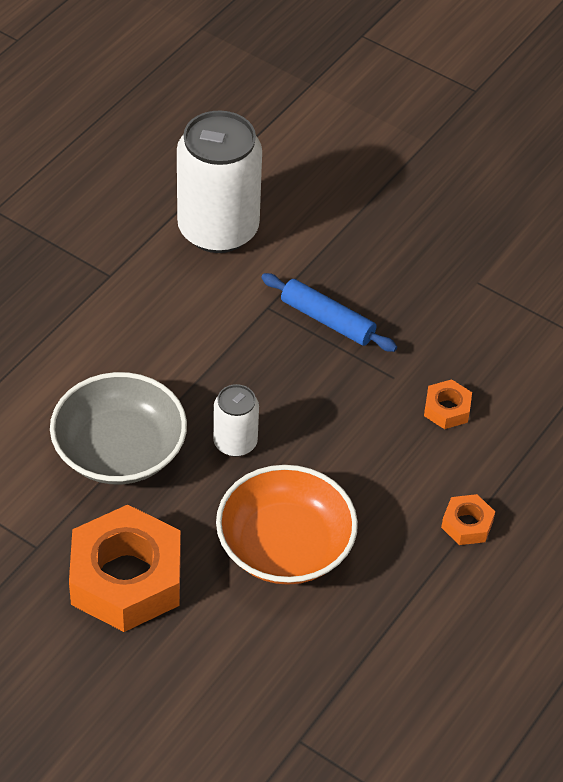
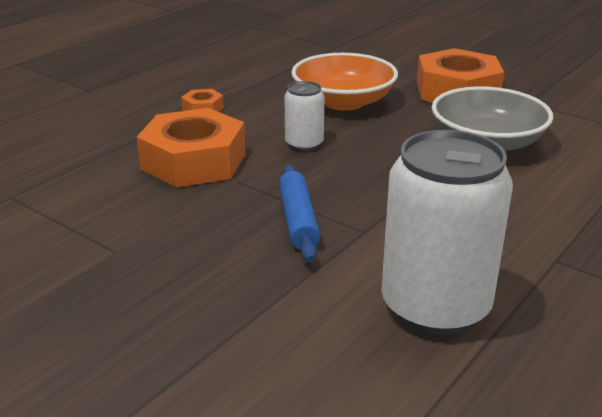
camera: 175 degrees left, 20 degrees down
white can [213,384,259,457] -> white can moved to [285,81,324,151]
blue rolling pin [261,273,397,352] -> blue rolling pin turned 45 degrees clockwise [279,164,320,262]
orange nut [424,379,472,429] -> orange nut [137,108,246,188], size x2.25

